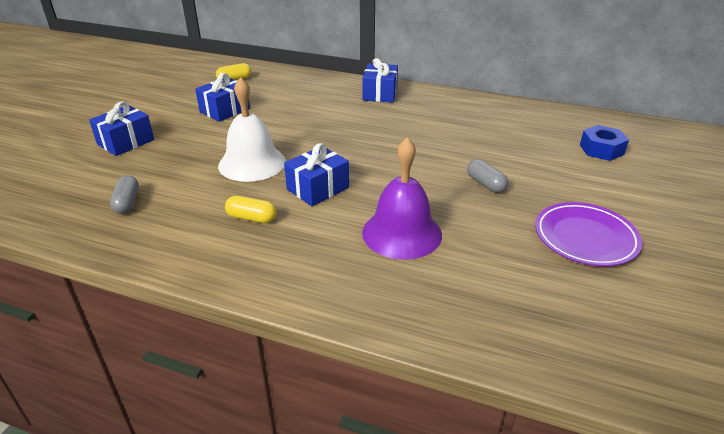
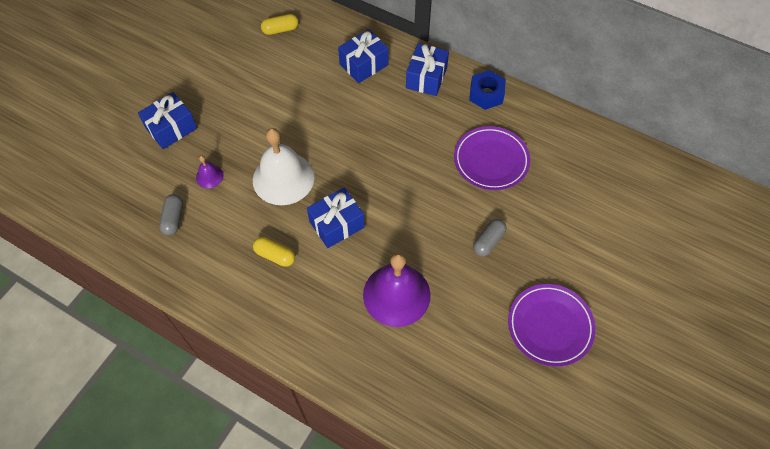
camera: 10 degrees right, 25 degrees up
blue gift [195,73,250,122] -> blue gift moved to [338,29,388,83]
grey capsule [467,159,508,193] -> grey capsule turned 60 degrees clockwise [473,219,506,257]
blue nut [580,125,629,161] -> blue nut moved to [469,70,506,110]
none -> purple bell [196,155,224,188]
none -> purple plate [454,126,530,190]

